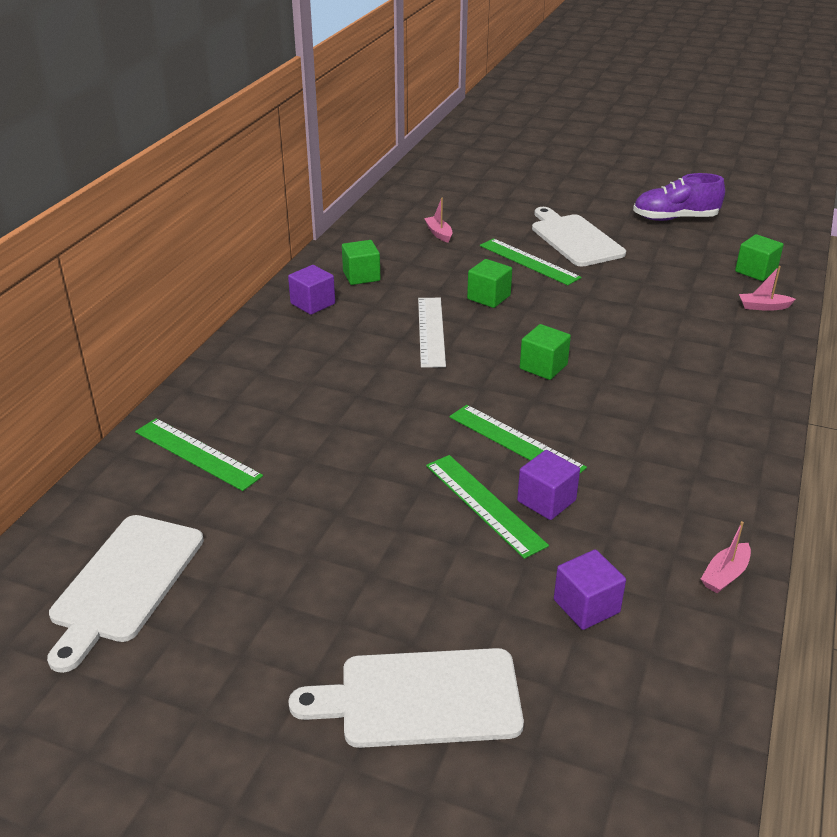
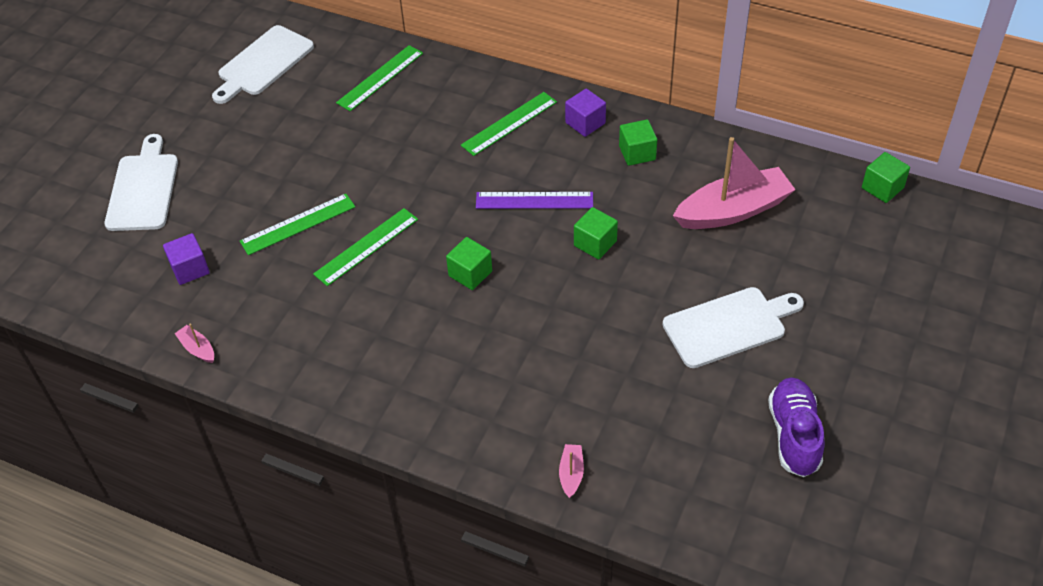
camera: 95 degrees right, 15 degrees up
white cutting board [47,515,204,673] -> white cutting board turned 75 degrees counterclockwise [212,25,314,104]
white ruler [418,298,446,368] -> purple ruler [476,192,593,209]
pink boat [424,198,453,243] -> pink boat [673,137,796,229], size x2.43
green ruler [480,238,582,285] -> green ruler moved to [461,92,557,156]
purple cube [517,450,580,520] -> none
green cube [735,234,784,281] -> green cube moved to [862,152,910,203]

